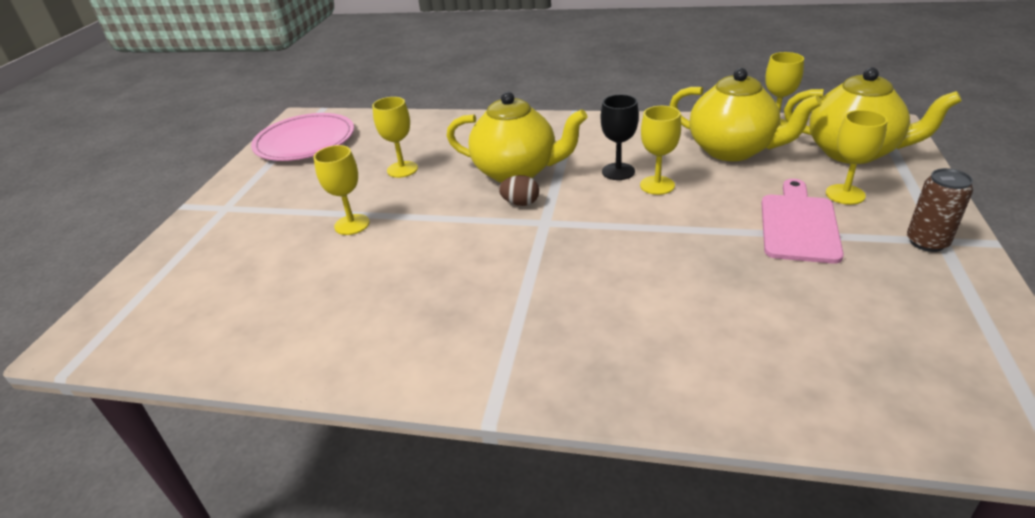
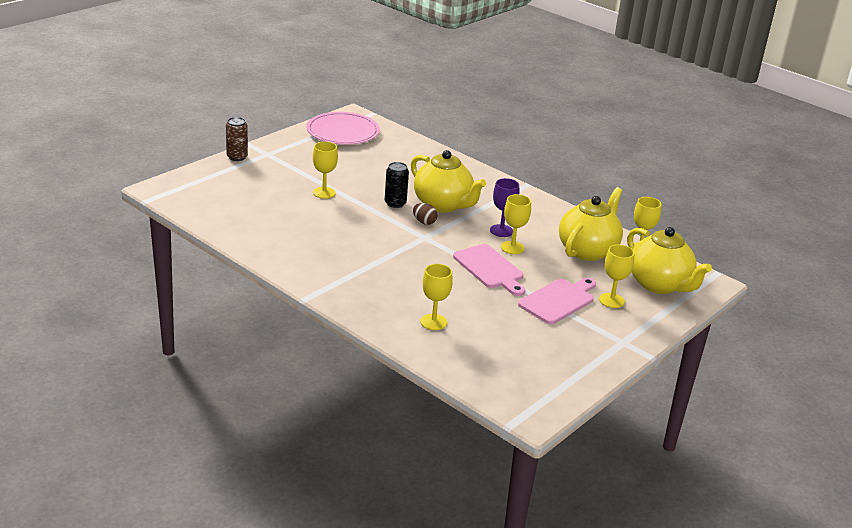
camera: 25 degrees right, 5 degrees down
yellow goblet [372,97,418,178] -> yellow goblet moved to [421,264,453,330]
black goblet [601,94,639,180] -> purple goblet [490,178,519,237]
yellow teapot [670,68,822,161] -> yellow teapot turned 120 degrees counterclockwise [559,187,623,261]
brown can [907,168,973,252] -> brown can moved to [226,117,248,161]
none -> black can [385,162,409,208]
none -> pink cutting board [453,244,525,296]

